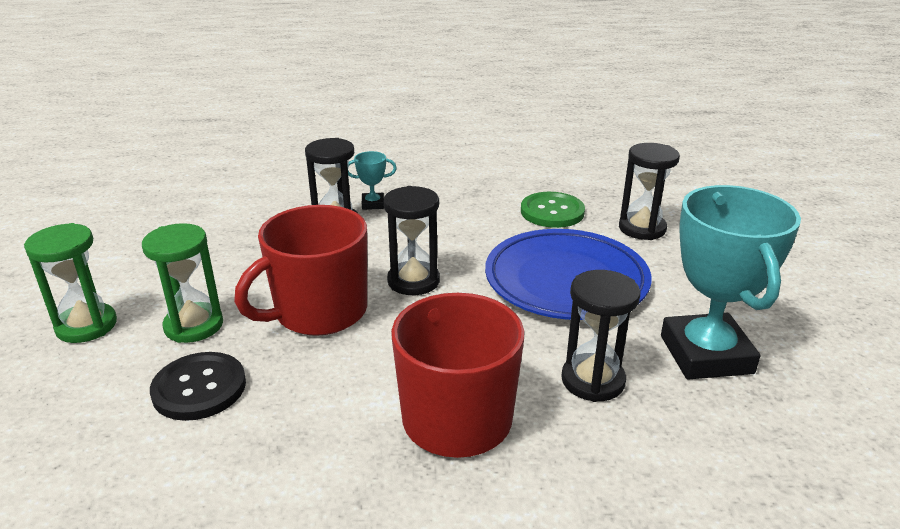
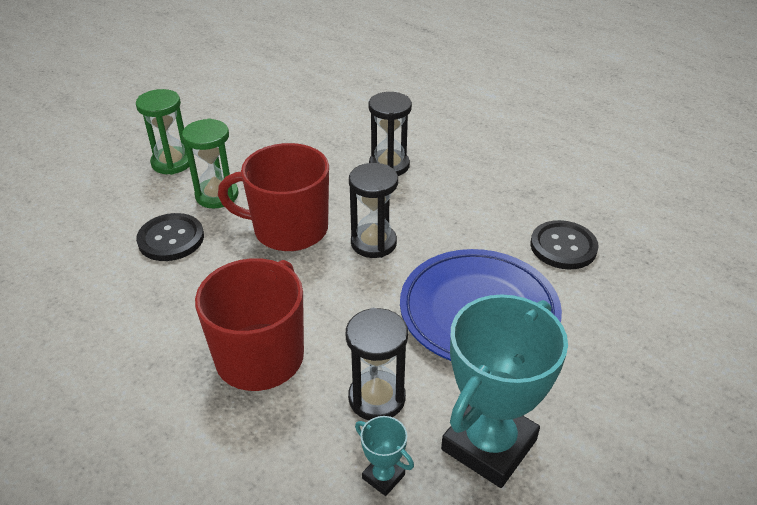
camera: 45 degrees right, 10 degrees up
turquoise trophy [348,151,397,210] -> turquoise trophy moved to [355,416,414,496]
green button [521,192,585,228] -> black button [531,220,599,269]
black hourglass [619,143,680,240] -> none

